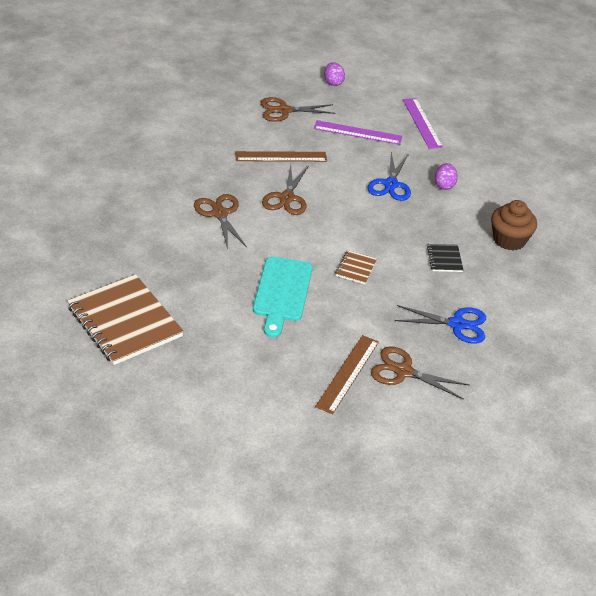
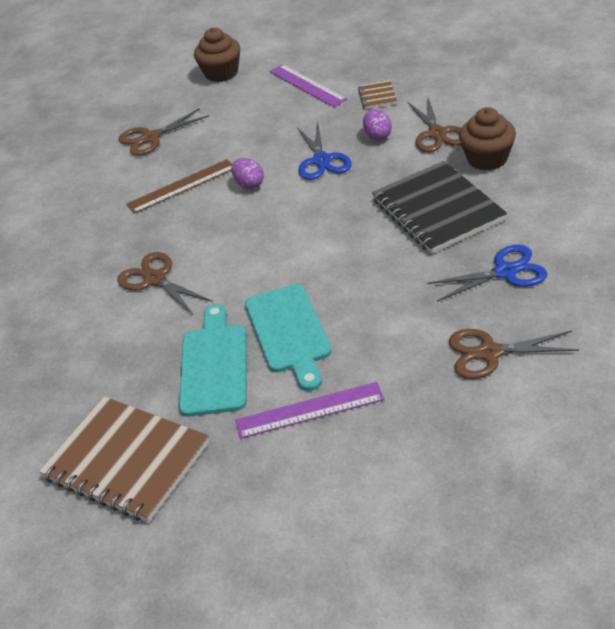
camera: 15 degrees left, 0 degrees up
brown scissors [262,164,308,215] -> brown scissors moved to [407,98,461,152]
purple ruler [314,120,402,145] -> purple ruler moved to [235,382,384,439]
brown ruler [315,335,379,414] -> none
purple egg [324,62,345,86] -> purple egg moved to [232,158,264,189]
brown notebook [335,250,377,284] -> brown notebook moved to [358,80,397,109]
black notebook [427,244,463,272] -> black notebook [372,161,507,254], size x2.30
none -> turquoise cutting board [179,304,247,417]
none -> brown cupcake [194,28,240,82]

